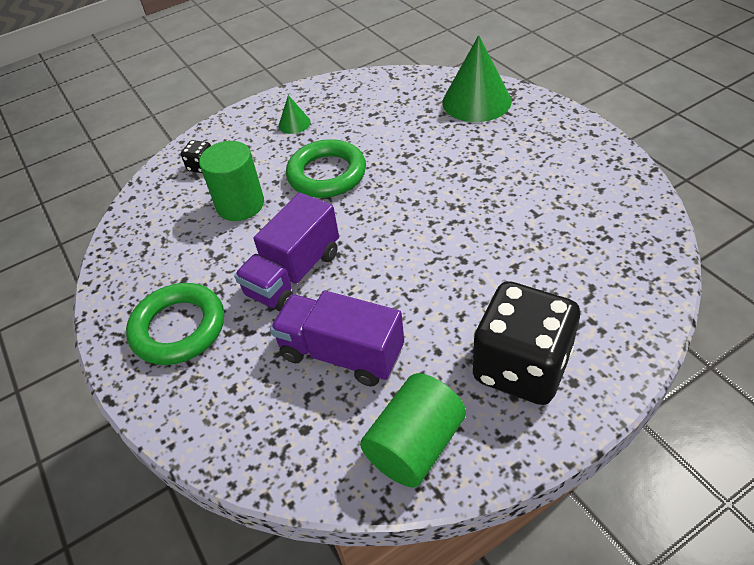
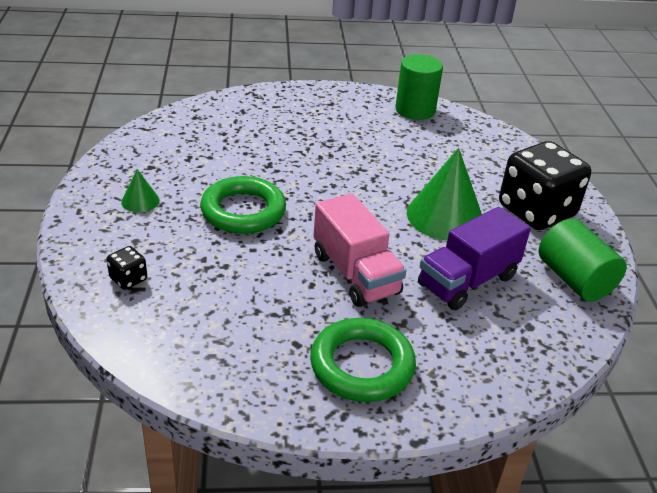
camera: 70 degrees left, 10 degrees down
green cylinder [199,141,264,221] -> green cylinder moved to [395,54,443,120]
purple truck [234,192,339,311] -> pink truck [313,193,406,307]
green cone [442,35,512,122] -> green cone moved to [407,148,482,240]

